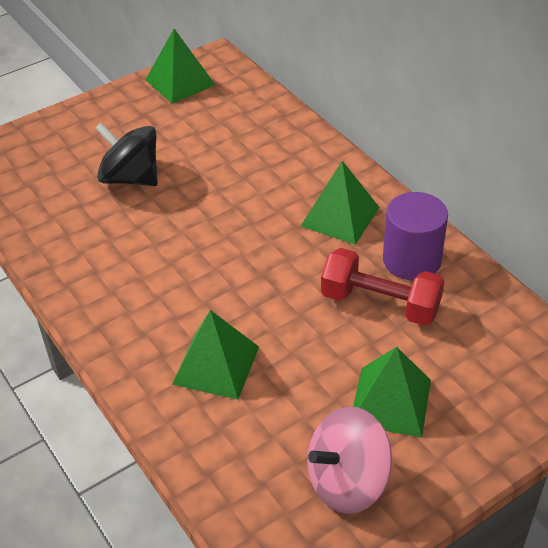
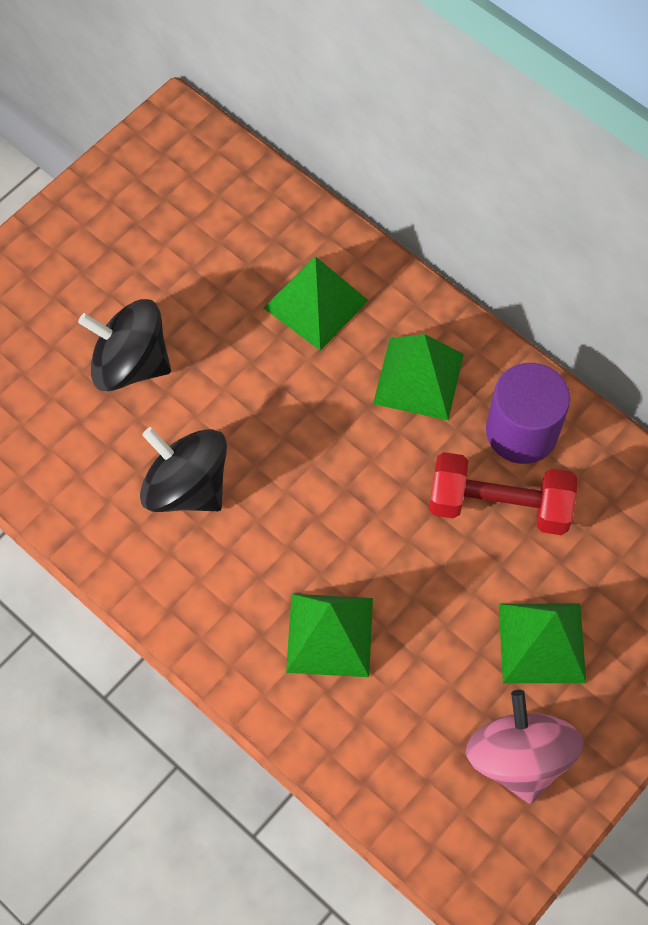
camera: 15 degrees left, 20 degrees up
green pyramid [145,29,215,104] -> green pyramid moved to [264,256,369,351]
pink spinning top [308,407,392,514] -> pink spinning top turned 120 degrees clockwise [466,690,583,804]
none -> black spinning top [140,427,227,512]

